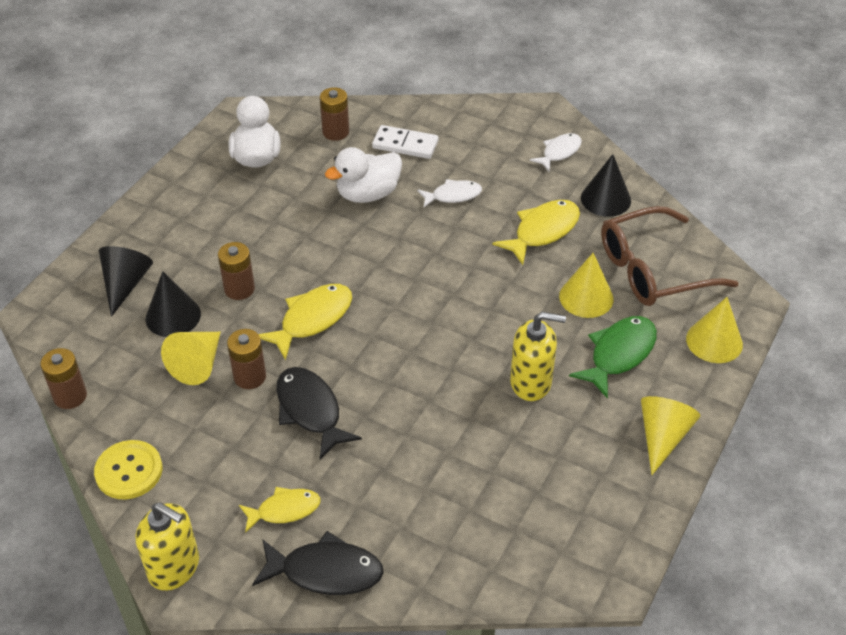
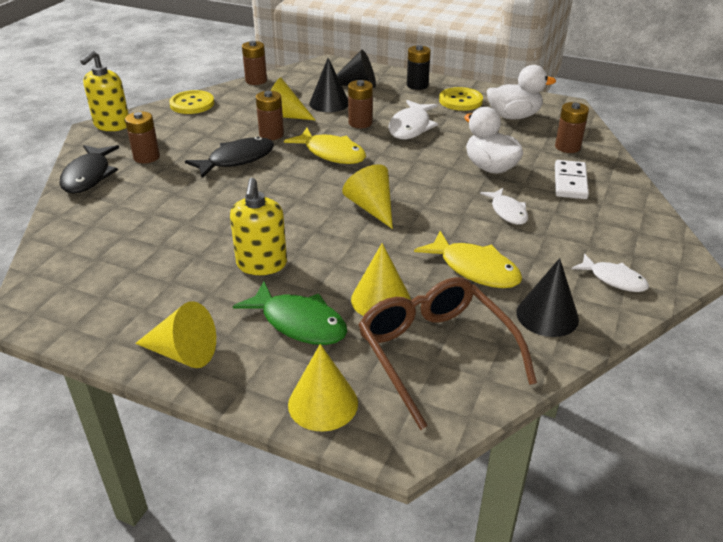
camera: 85 degrees right, 10 degrees down
yellow fish [239,487,320,533] -> brown battery [125,111,160,163]
none -> yellow cone [342,164,393,229]
none -> white fish [389,100,438,139]
none -> black battery [407,45,431,90]
none -> yellow button [439,87,483,111]

